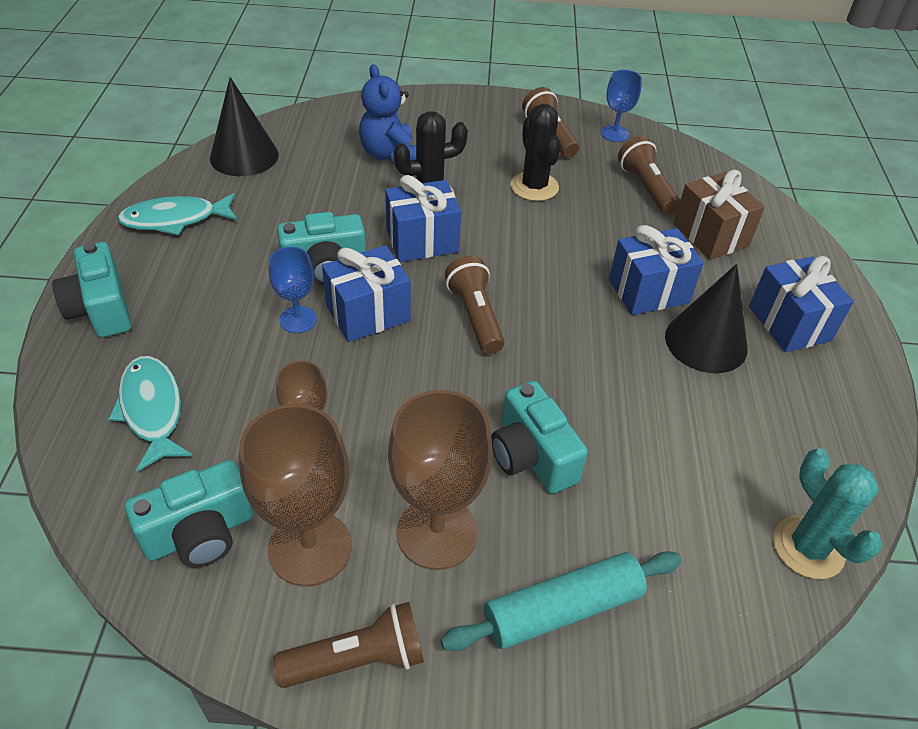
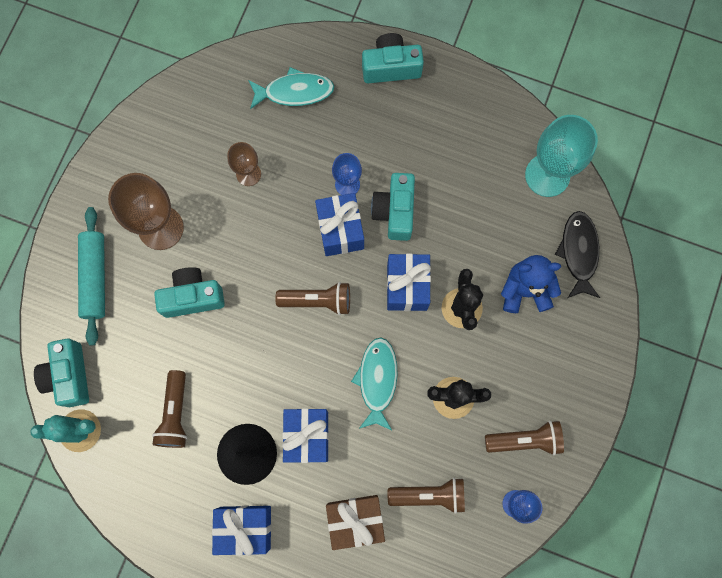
camera: 110 degrees right, 30 degrees up
turquoise fish [117,193,238,235] -> turquoise fish moved to [351,337,398,430]
turquoise camera [125,460,253,568] -> turquoise camera moved to [34,338,89,407]
black cone [210,77,279,176] -> turquoise goblet [525,115,598,197]
brown goblet [239,404,352,586] -> none
brown flashlight [273,602,424,688] -> brown flashlight moved to [152,370,187,448]
none -> black fish [555,211,600,298]

